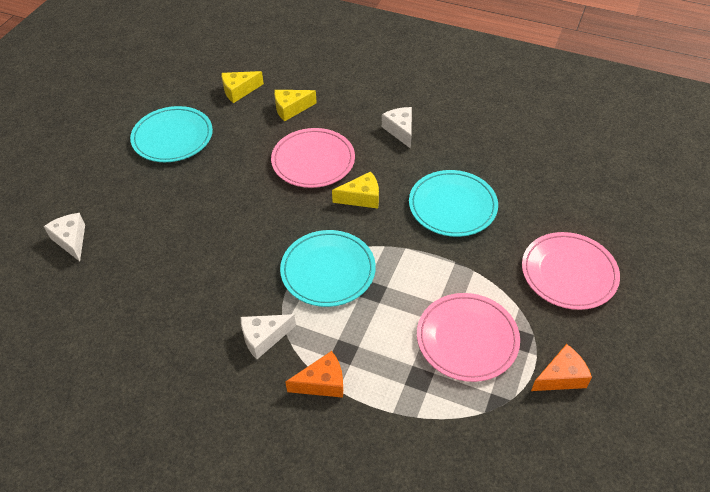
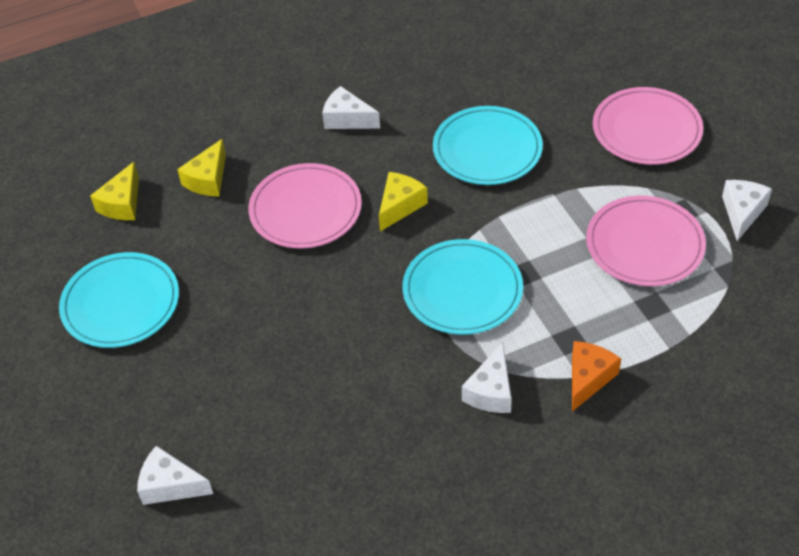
camera: 45 degrees left, 0 degrees up
orange cheese [531,344,592,391] -> white cheese [722,180,772,241]

